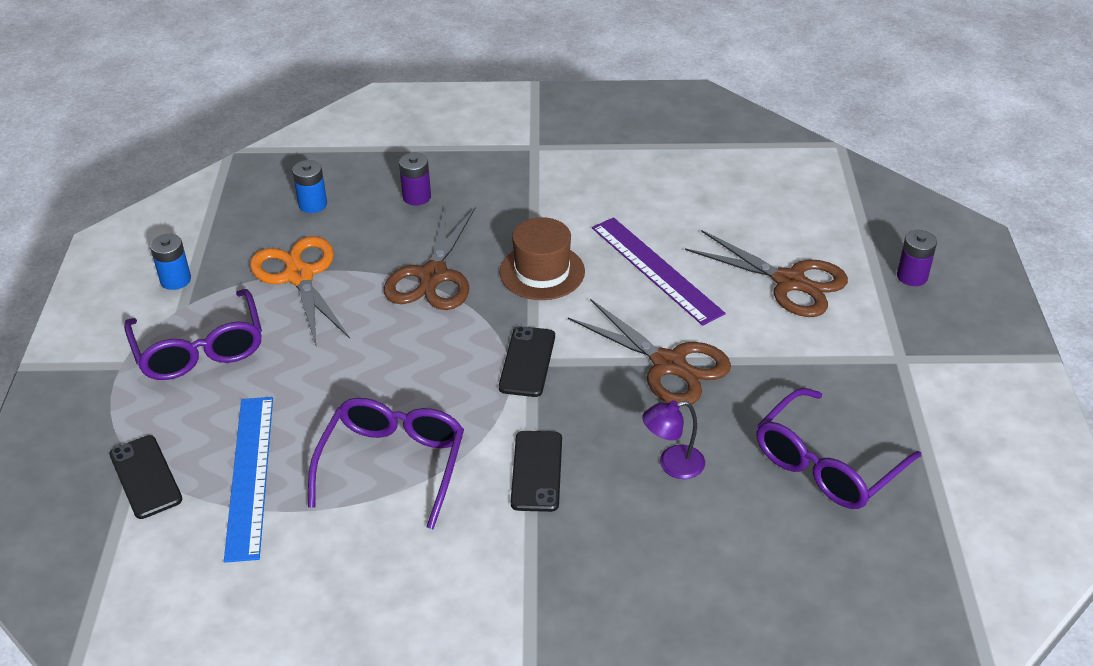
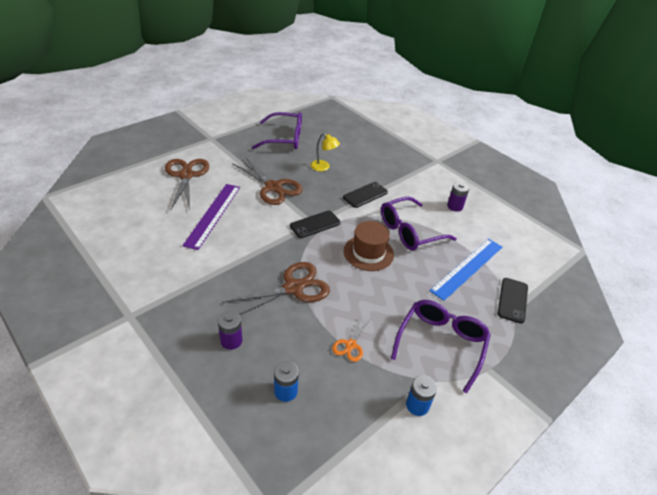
camera: 135 degrees left, 0 degrees up
orange scissors [250,236,350,345] -> orange scissors [332,317,371,362], size x0.51
brown hat [500,217,585,300] -> brown hat moved to [344,221,394,271]
brown scissors [568,299,731,406] -> brown scissors turned 135 degrees clockwise [232,157,303,205]
purple lamp [642,400,705,479] -> yellow lamp [311,133,340,171]
purple battery [897,230,937,286] -> purple battery moved to [447,182,469,212]

